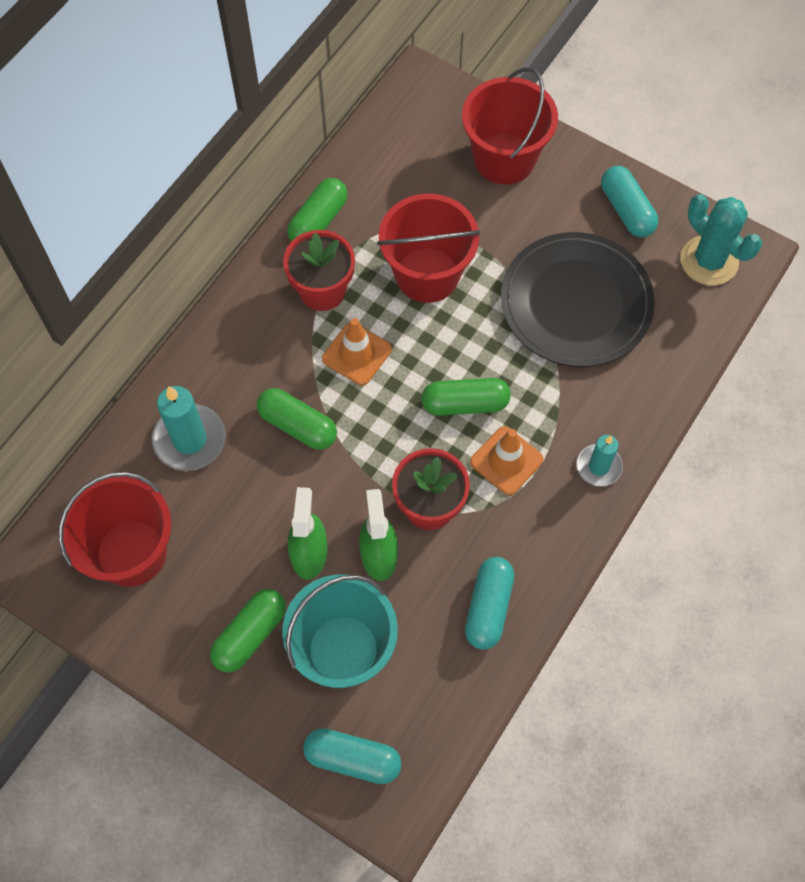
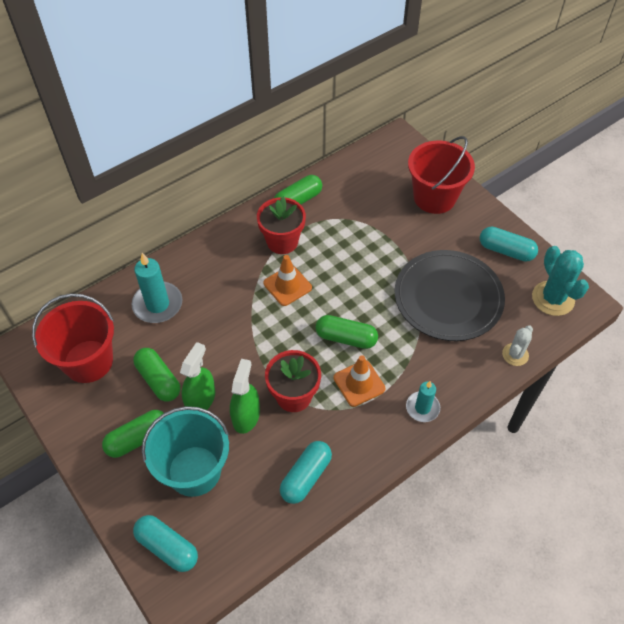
camera: 20 degrees right, 10 degrees down
green capsule [257,388,337,450] -> green capsule moved to [133,348,180,402]
red bucket [377,194,481,303] -> none
turquoise capsule [601,166,659,237] -> turquoise capsule turned 60 degrees counterclockwise [480,227,538,262]
none -> white cactus [502,326,533,366]

